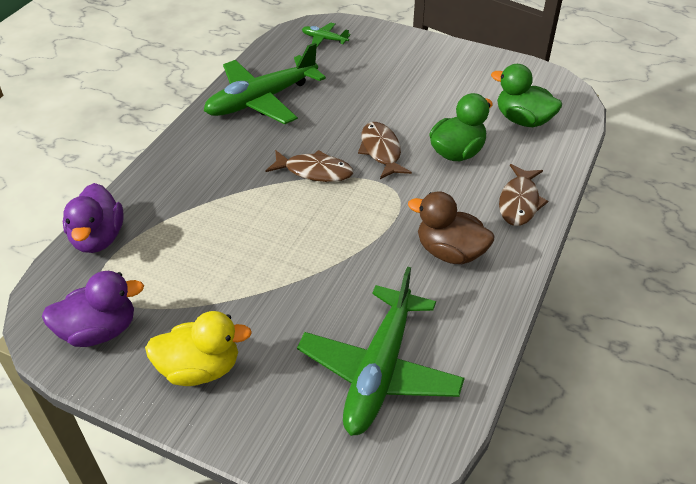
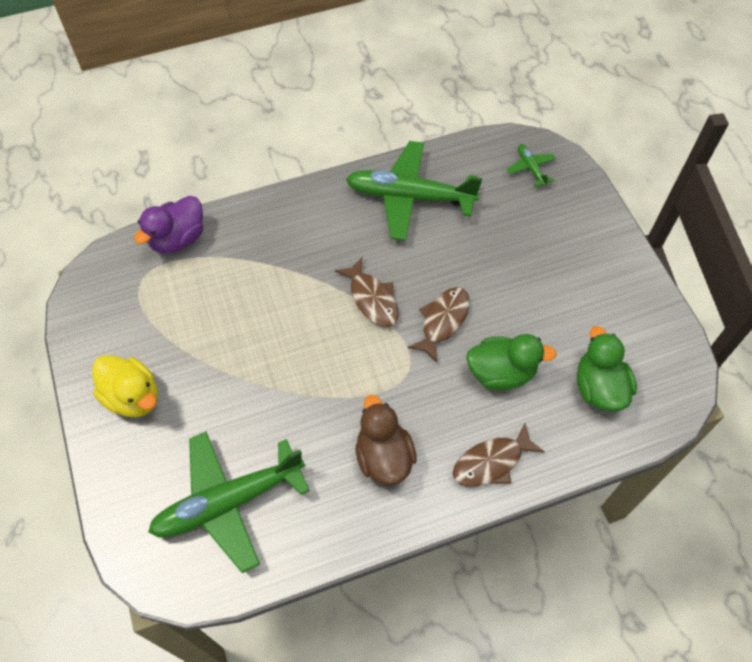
camera: 45 degrees right, 15 degrees up
purple duck [42,271,144,347] -> none

